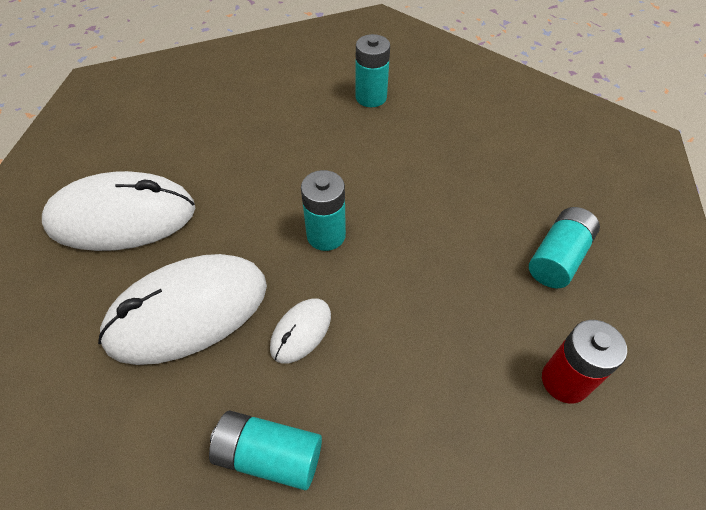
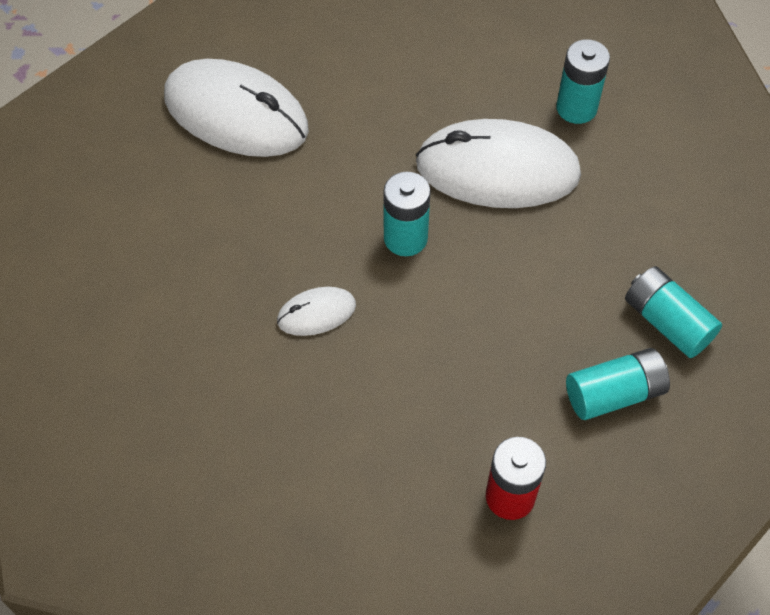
camera: 35 degrees right, 5 degrees up
white mouse [98,254,267,365] -> white mouse moved to [416,119,581,208]
turquoise battery [209,411,322,490] -> turquoise battery moved to [625,266,722,358]

